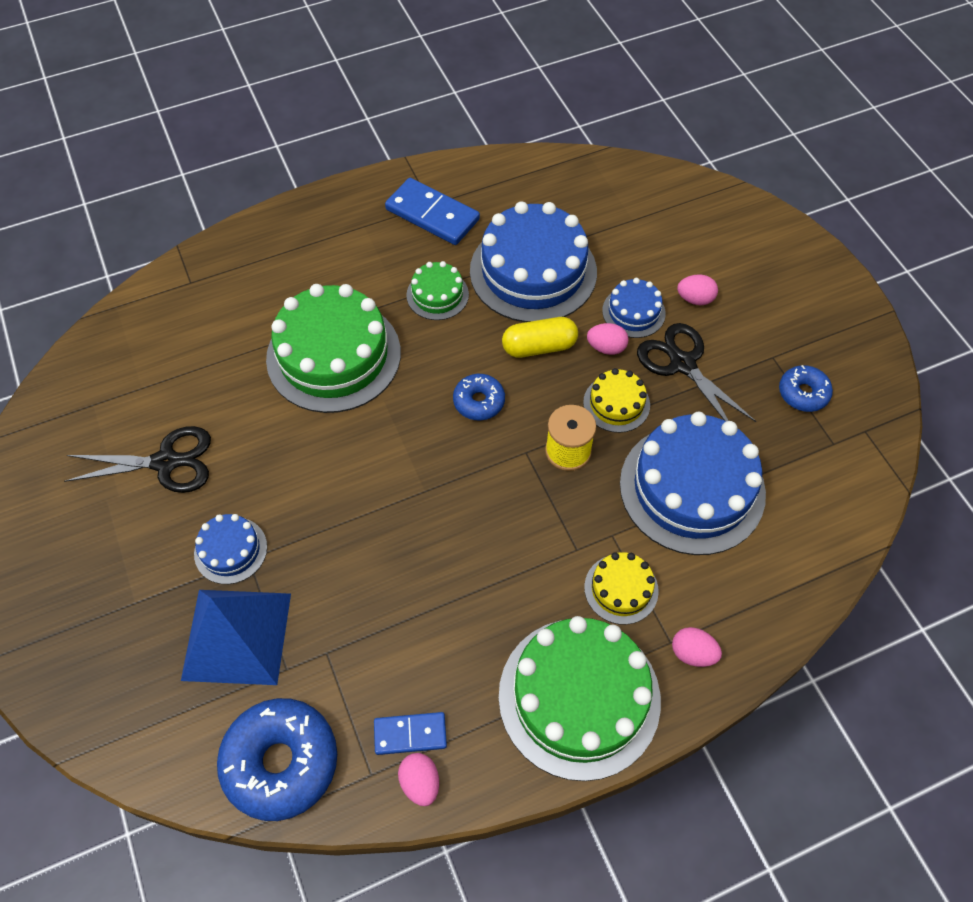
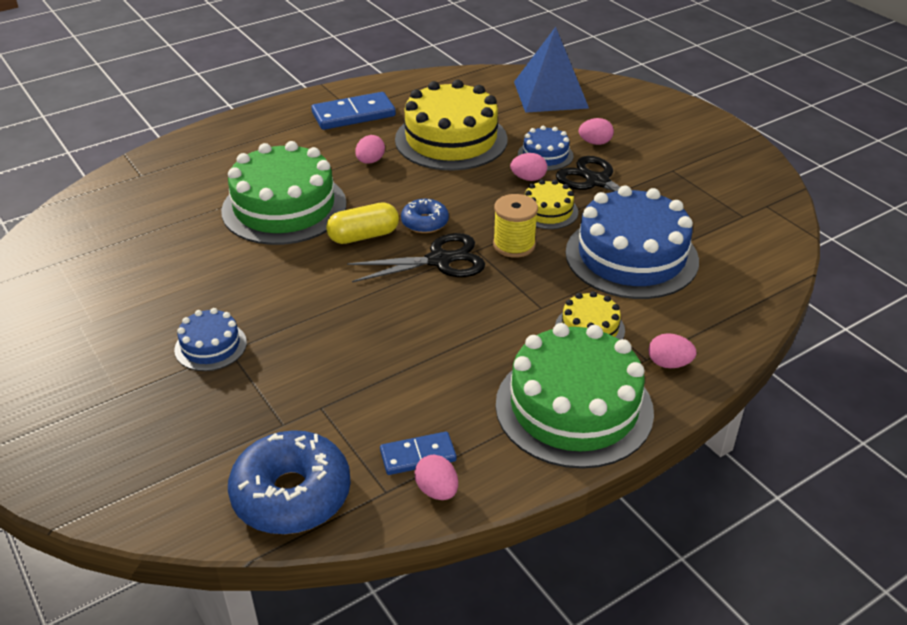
camera: 10 degrees left, 20 degrees down
black scissors [64,426,211,493] -> black scissors moved to [347,233,485,282]
blue pyramid [181,590,291,685] -> blue pyramid moved to [514,27,589,113]
blue domino [385,178,480,245] -> blue domino turned 45 degrees counterclockwise [311,92,396,130]
green cake [406,261,469,320] -> pink egg [355,135,385,164]
blue cake [470,201,597,322] -> yellow cake [395,80,508,170]
yellow capsule [502,317,578,358] -> yellow capsule moved to [326,202,399,244]
blue donut [779,365,833,412] -> none

